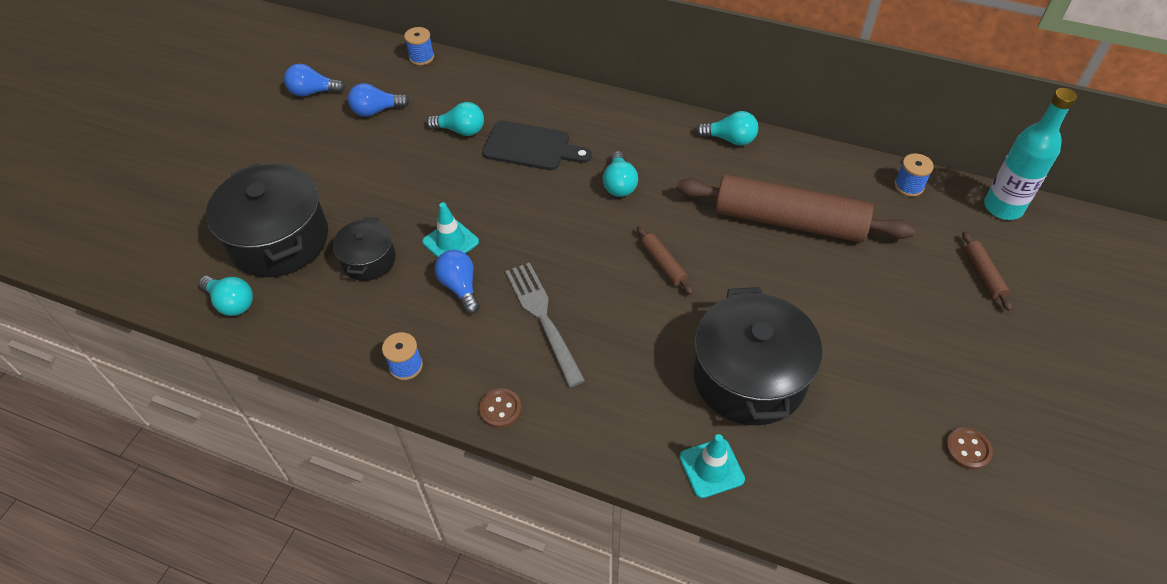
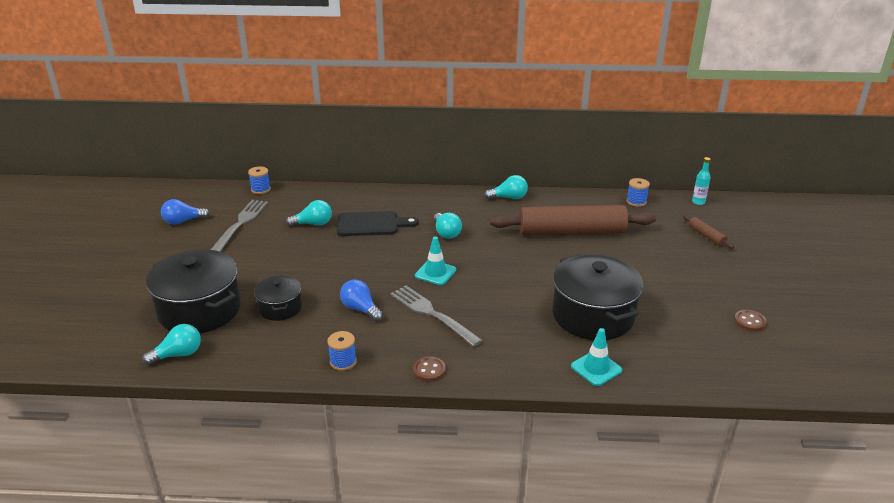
camera: 20 degrees left, 20 degrees down
turquoise light bulb [199,276,253,316] -> turquoise light bulb turned 45 degrees counterclockwise [142,324,201,365]
blue light bulb [348,83,409,117] -> grey fork [211,200,268,252]
turquoise traffic cone [422,202,479,258] -> turquoise traffic cone moved to [415,236,456,285]
brown rolling pin [637,226,693,295] -> none
turquoise bottle [984,88,1077,220] -> turquoise bottle [692,157,711,205], size x0.50

